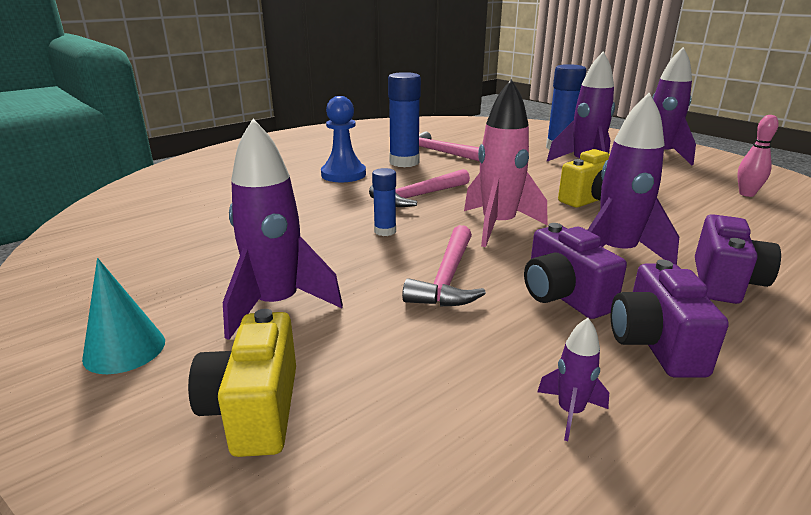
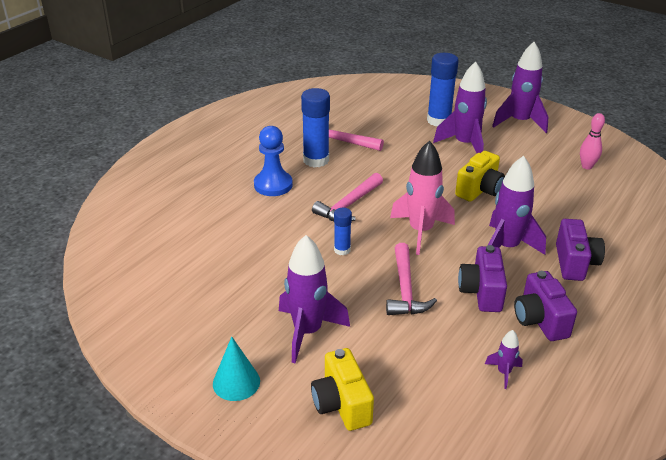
camera: 15 degrees left, 10 degrees up
purple camera [524,223,627,319] -> purple camera turned 45 degrees clockwise [458,245,507,312]

